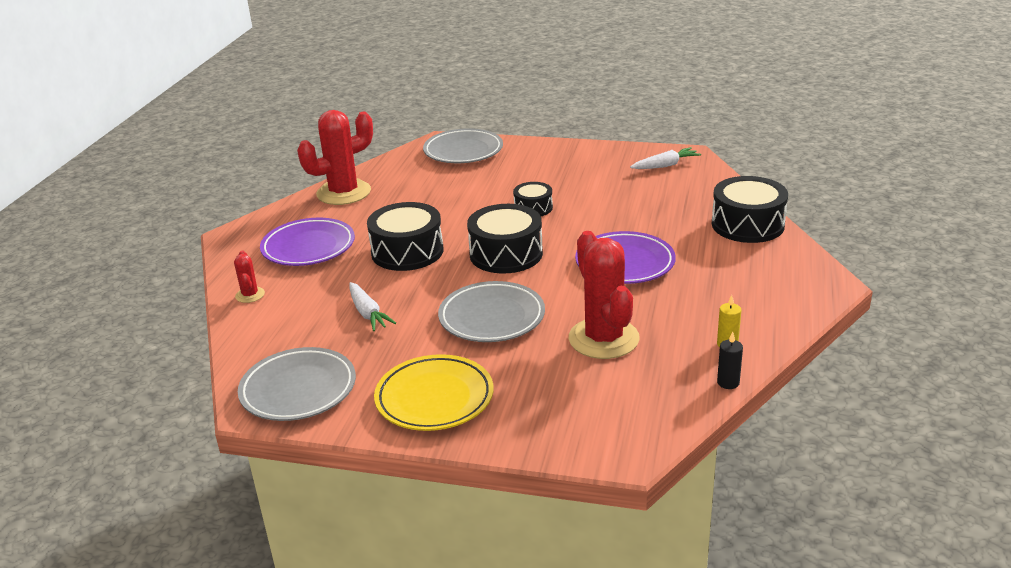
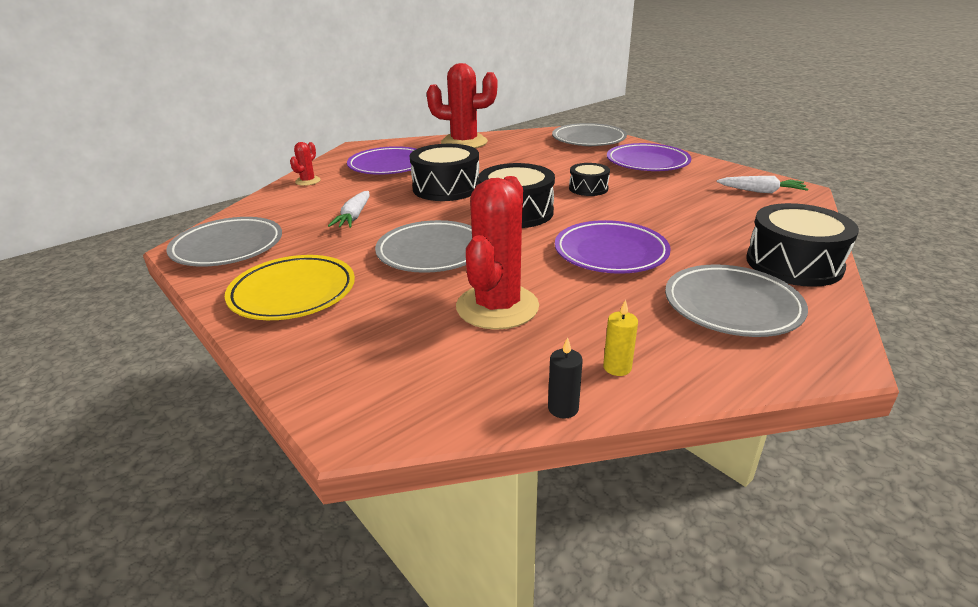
camera: 35 degrees right, 0 degrees up
none -> purple plate [607,143,691,171]
none -> grey plate [665,264,808,337]

